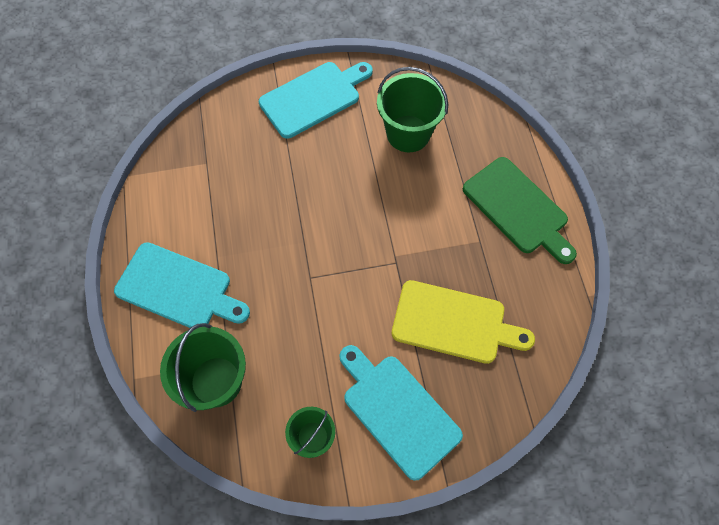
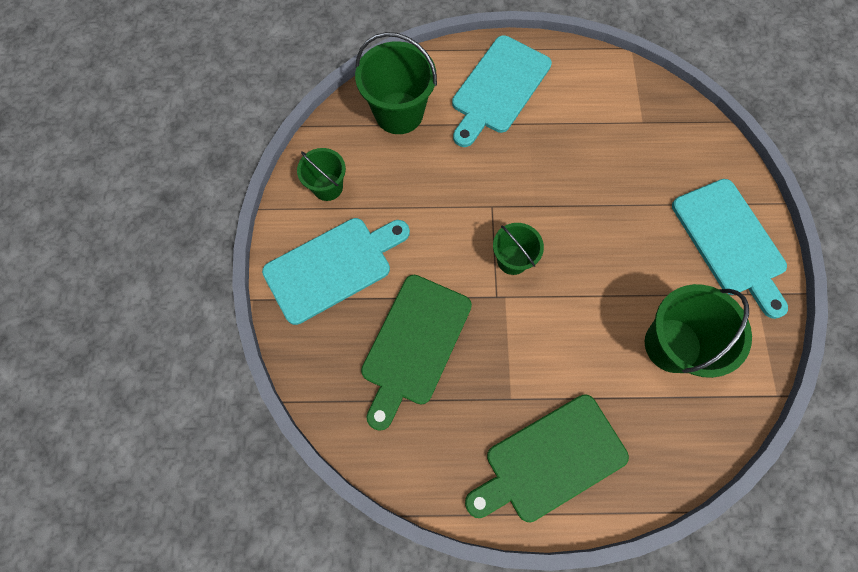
camera: 100 degrees right, 5 degrees up
yellow cutting board [392,280,535,364] -> green cutting board [361,275,472,431]
none -> green bucket [493,223,544,275]

